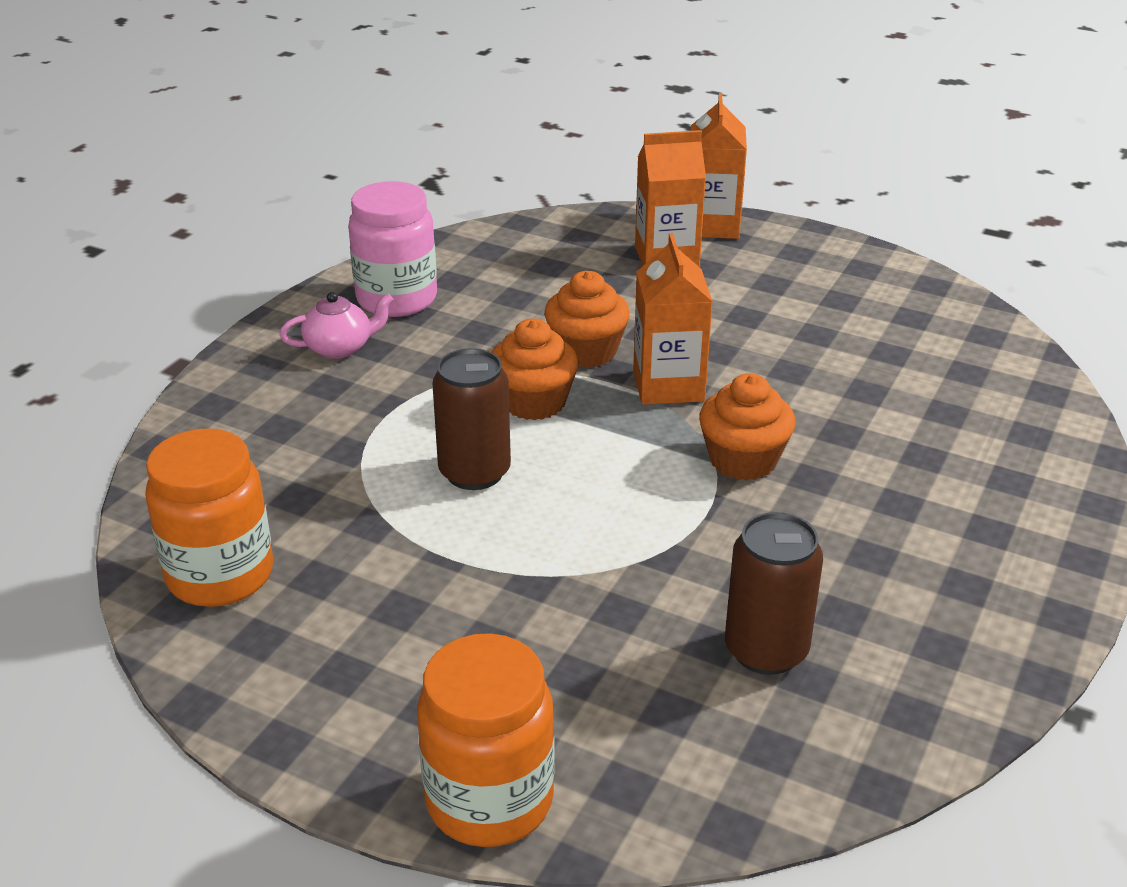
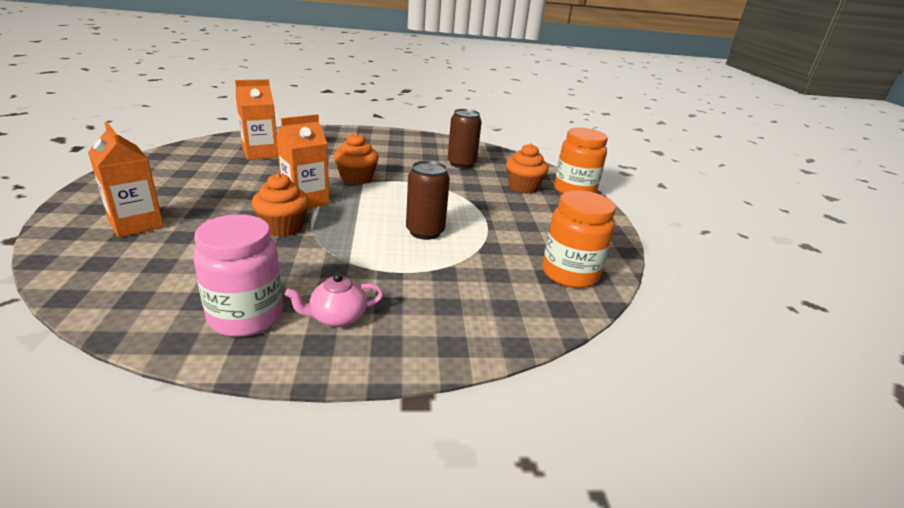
camera: 125 degrees left, 5 degrees down
pink teapot [279,292,394,359] -> pink teapot turned 60 degrees counterclockwise [285,273,384,327]
orange cupcake [492,319,578,420] -> orange cupcake moved to [506,143,549,193]
orange carton [691,93,747,239] -> orange carton moved to [235,79,278,160]

